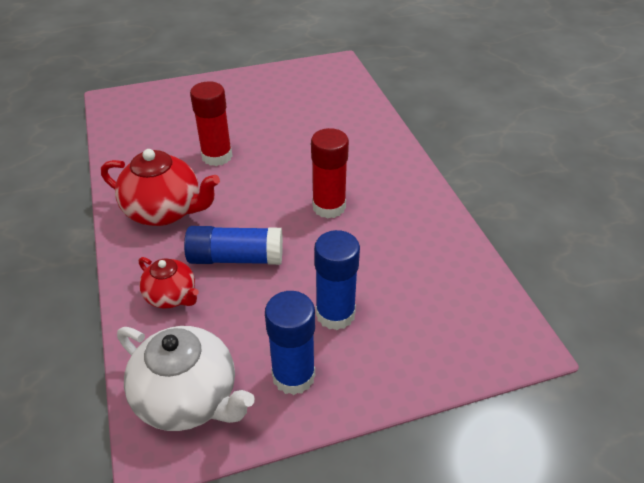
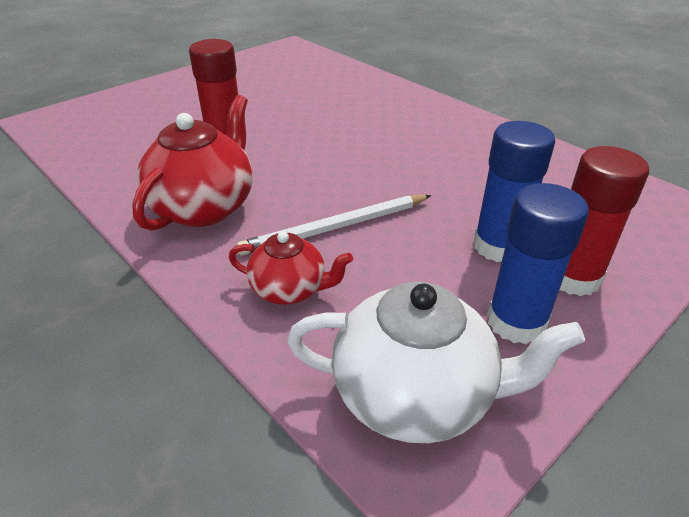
camera: 25 degrees left, 5 degrees down
red teapot [101,149,220,226] -> red teapot turned 60 degrees counterclockwise [132,95,253,231]
blue glue stick [184,226,283,265] -> white pencil [237,195,431,256]
red glue stick [311,128,349,218] -> red glue stick moved to [560,146,649,296]

